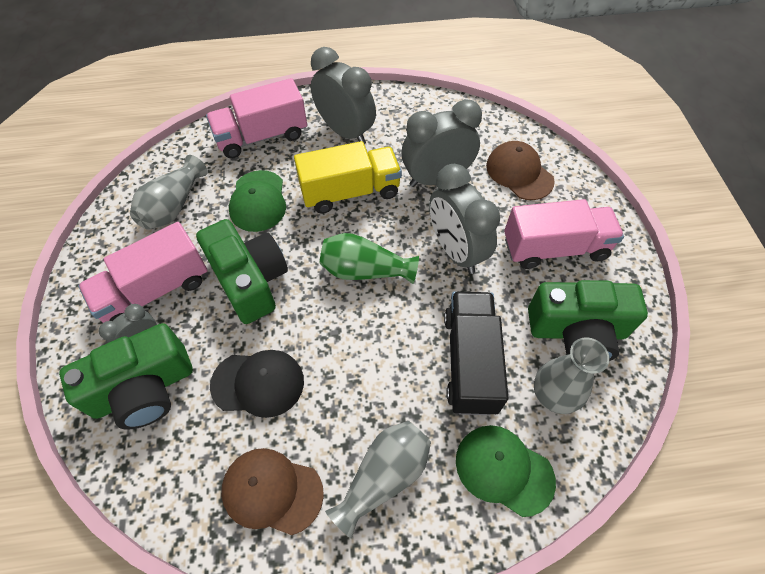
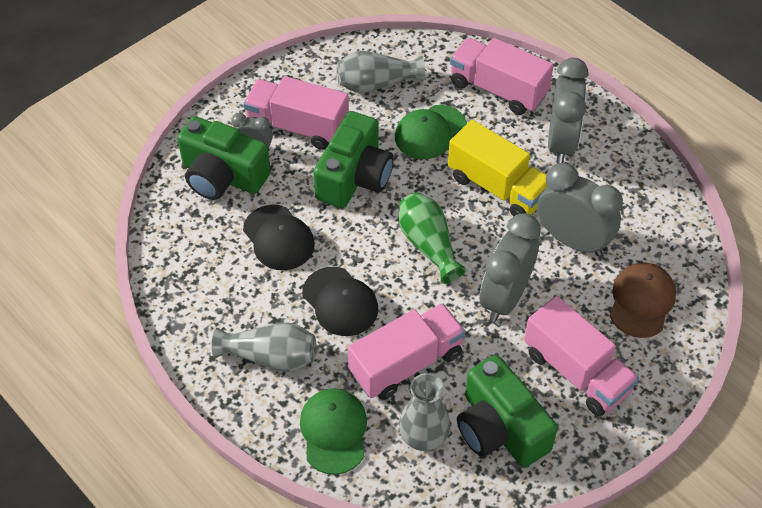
camera: 55 degrees right, 5 degrees down
brown cap [221,448,324,535] -> none
black truck [444,292,508,415] -> pink truck [348,303,466,400]
none -> black cap [303,267,378,336]

